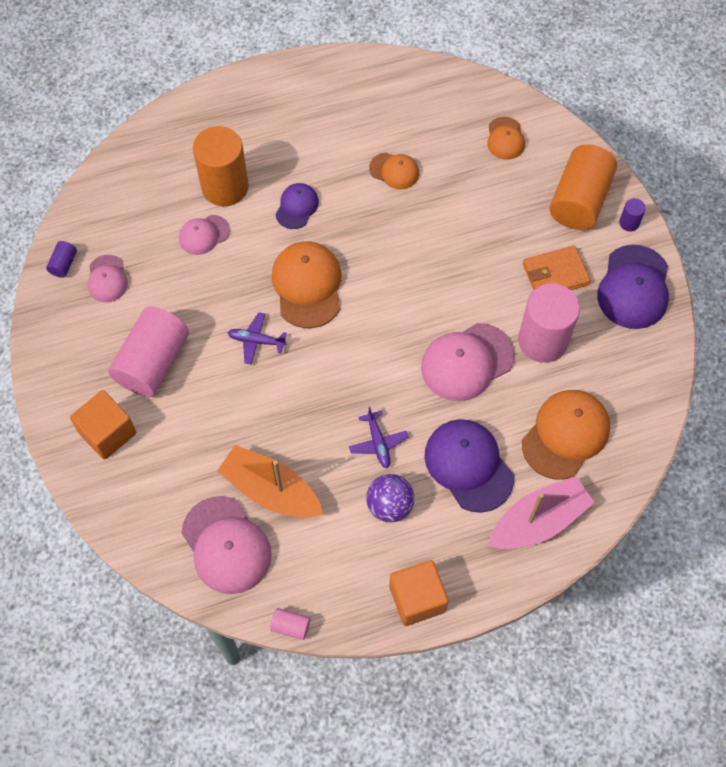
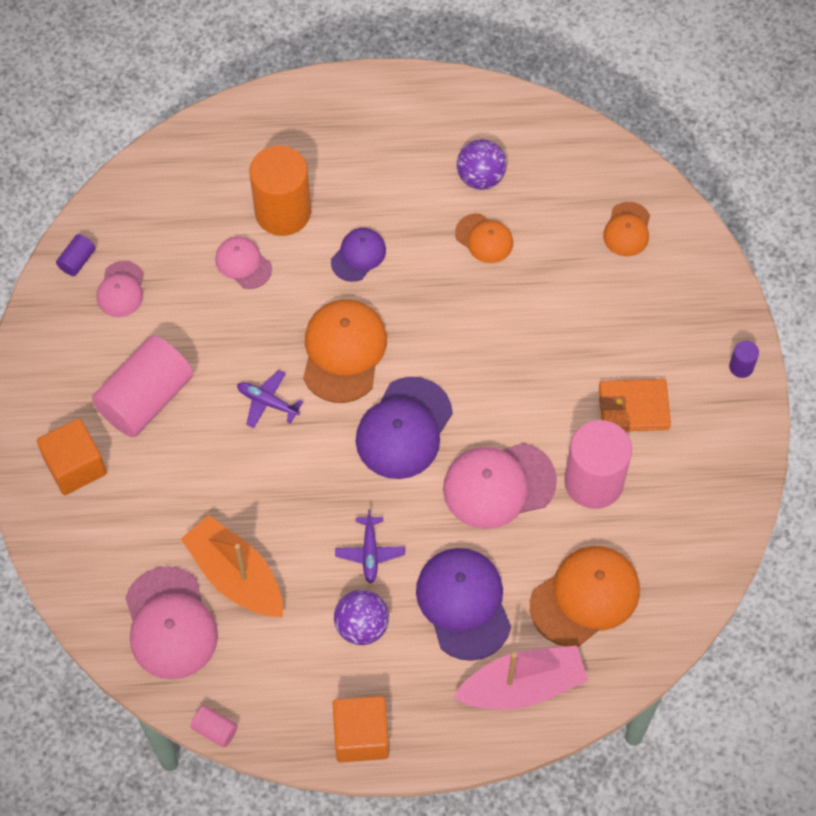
camera: 15 degrees right, 0 degrees up
pink cap [179,215,230,255] -> pink cap turned 60 degrees clockwise [215,236,272,289]
orange cylinder [549,144,617,230] -> none
purple cap [597,245,669,329] -> purple cap moved to [356,377,453,479]
none -> purple ball [457,139,507,190]

